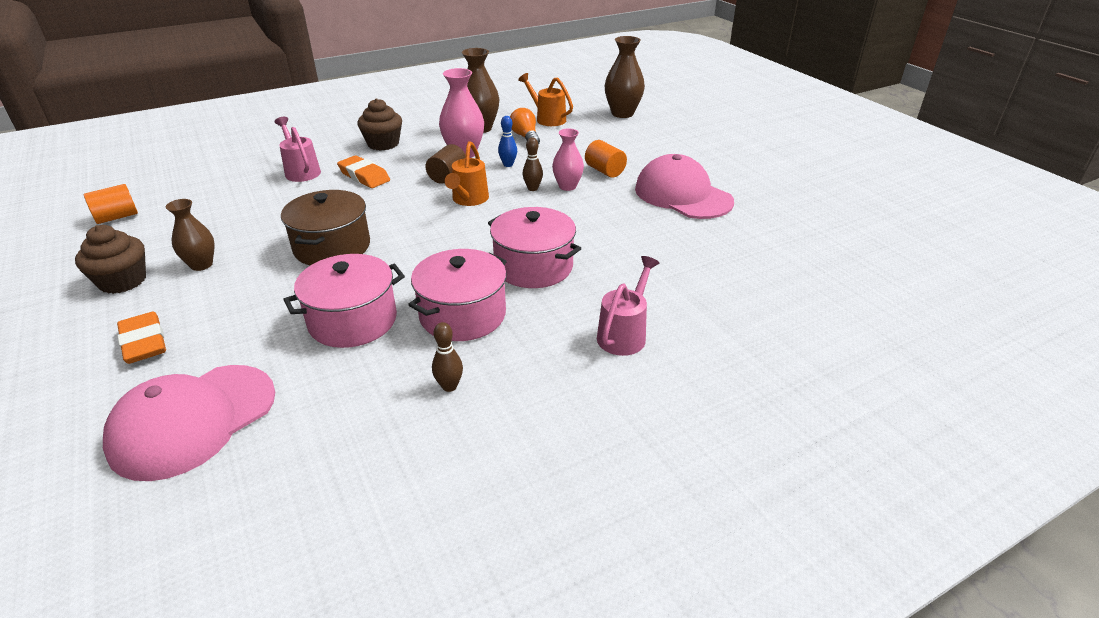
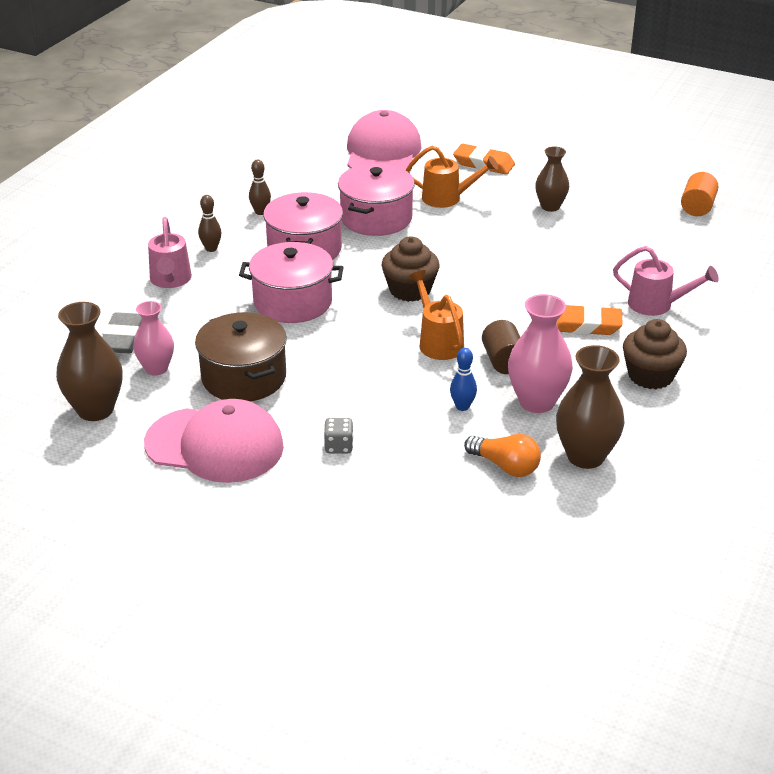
camera: 145 degrees right, 0 degrees up
brown cupcake [75,225,146,294] -> brown cupcake moved to [382,237,439,302]
brown pot [281,190,370,266] -> brown pot moved to [195,312,287,401]
orange watering can [518,73,573,126] -> orange watering can moved to [406,145,498,208]
brown bowling pin [523,137,543,191] -> brown bowling pin moved to [198,195,221,252]
pink vase [552,129,584,191] -> pink vase moved to [133,301,174,375]
orange cylinder [585,140,627,178] -> grey dice [324,418,354,453]
brown vase [605,36,645,118] -> brown vase moved to [56,302,123,421]
none -> grey eraser [102,312,142,353]

